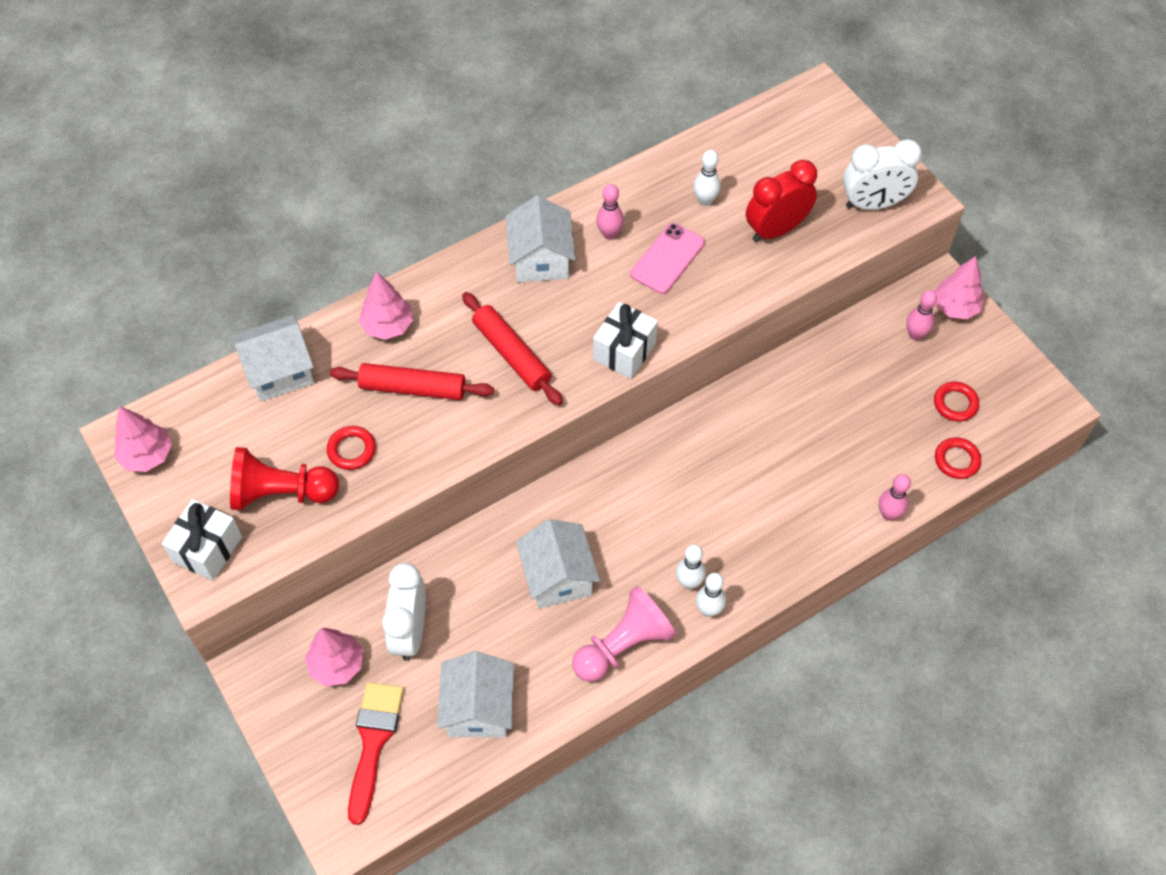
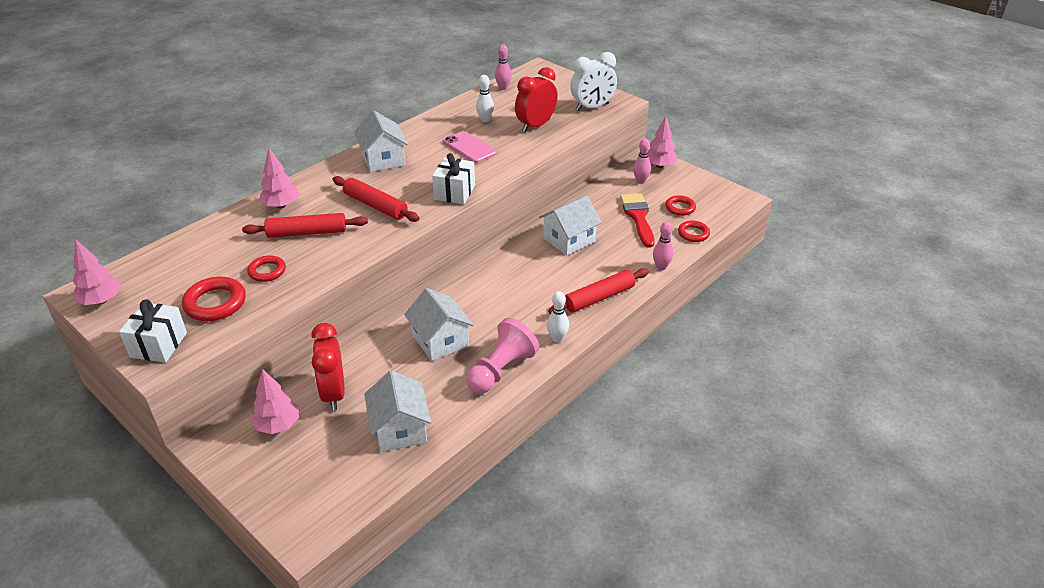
camera: 15 degrees left, 20 degrees down
red pawn [230,447,339,510] -> red ring [182,277,246,321]
white house [232,315,314,402] -> white house moved to [539,195,602,256]
red brush [348,682,404,825] -> red brush moved to [620,193,655,248]
white clock [382,563,426,661] -> red clock [311,323,345,411]
pink bowling pin [596,184,624,240] -> pink bowling pin moved to [495,44,512,90]
pink phone [630,223,705,294] -> pink phone turned 60 degrees counterclockwise [443,131,497,163]
white bowling pin [676,544,706,589] -> none
none -> red rolling pin [548,268,649,314]

